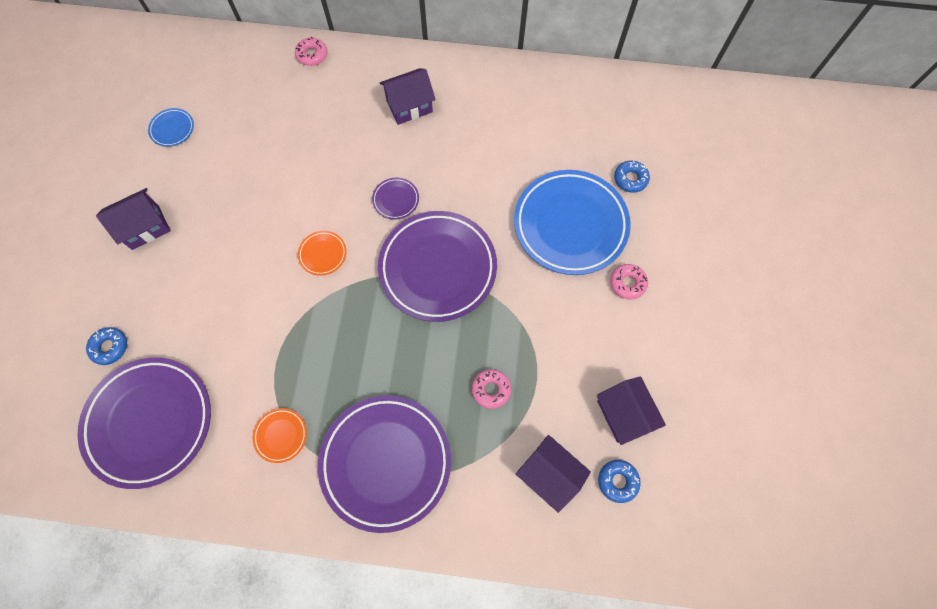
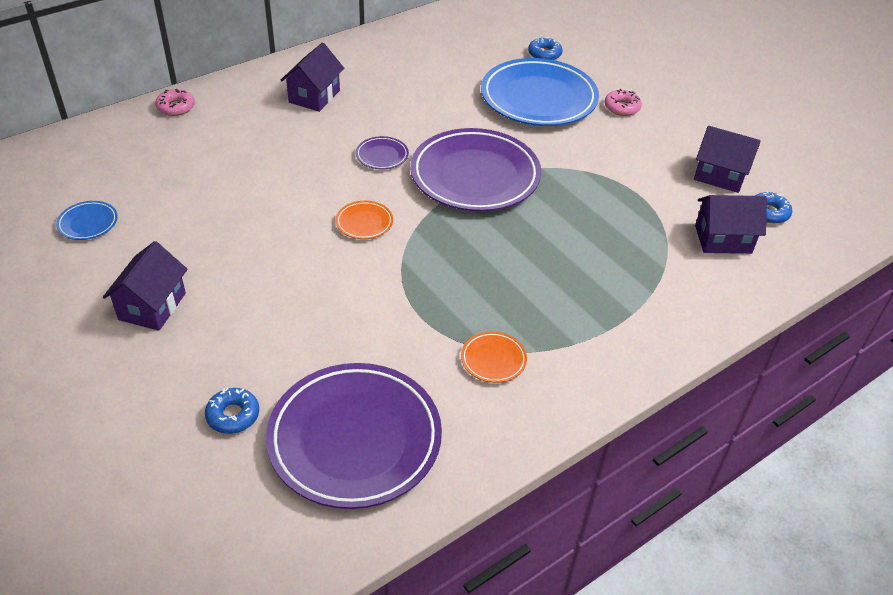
camera: 45 degrees left, 25 degrees down
purple plate [318,395,451,533] -> none
pink donut [472,369,511,409] -> none

